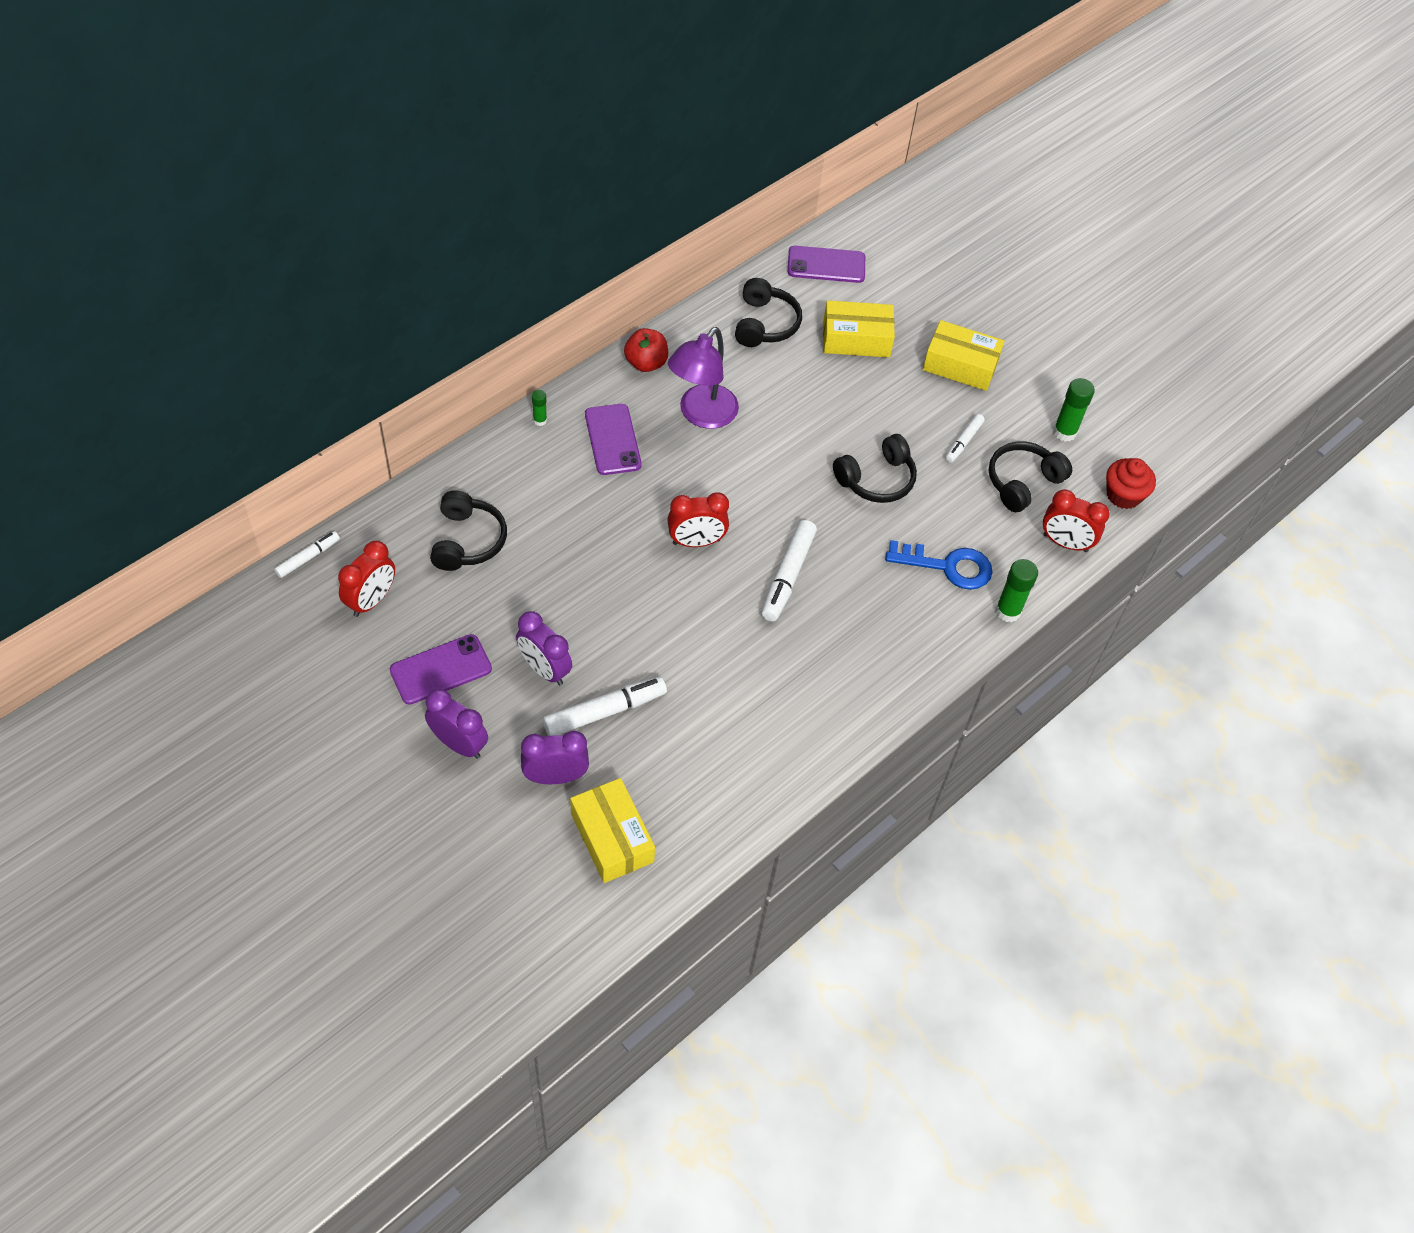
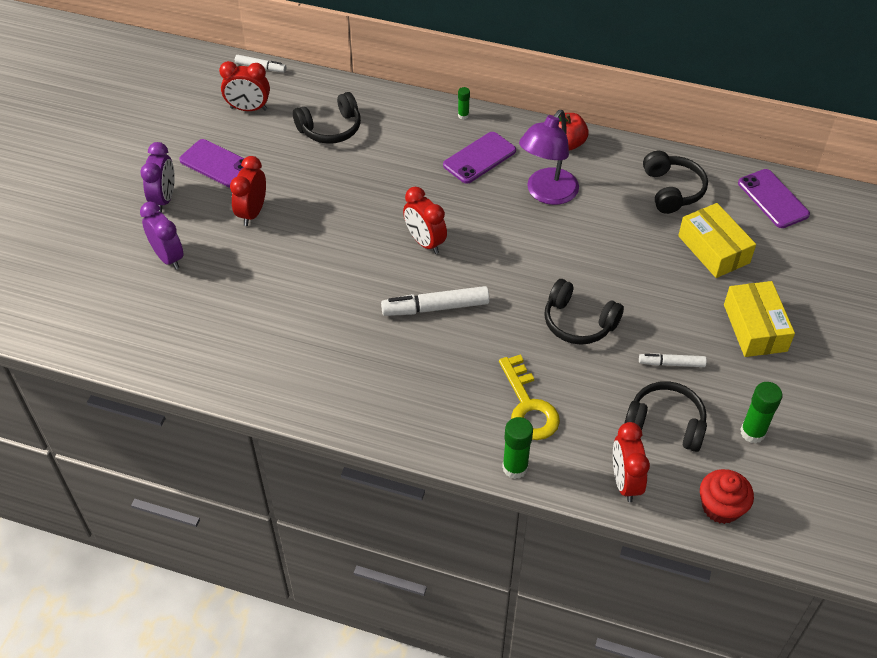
camera: 65 degrees right, 5 degrees down
purple clock [516,611,572,685] -> red clock [230,156,266,226]
white marker [543,677,667,736] -> none
yellow box [570,778,655,883] -> none
purple lamp [668,327,739,429] -> purple lamp turned 60 degrees counterclockwise [519,110,579,205]
black headphones [735,278,802,347] -> black headphones turned 75 degrees counterclockwise [643,151,708,214]
blue key [885,540,993,590] -> yellow key [499,354,560,440]

